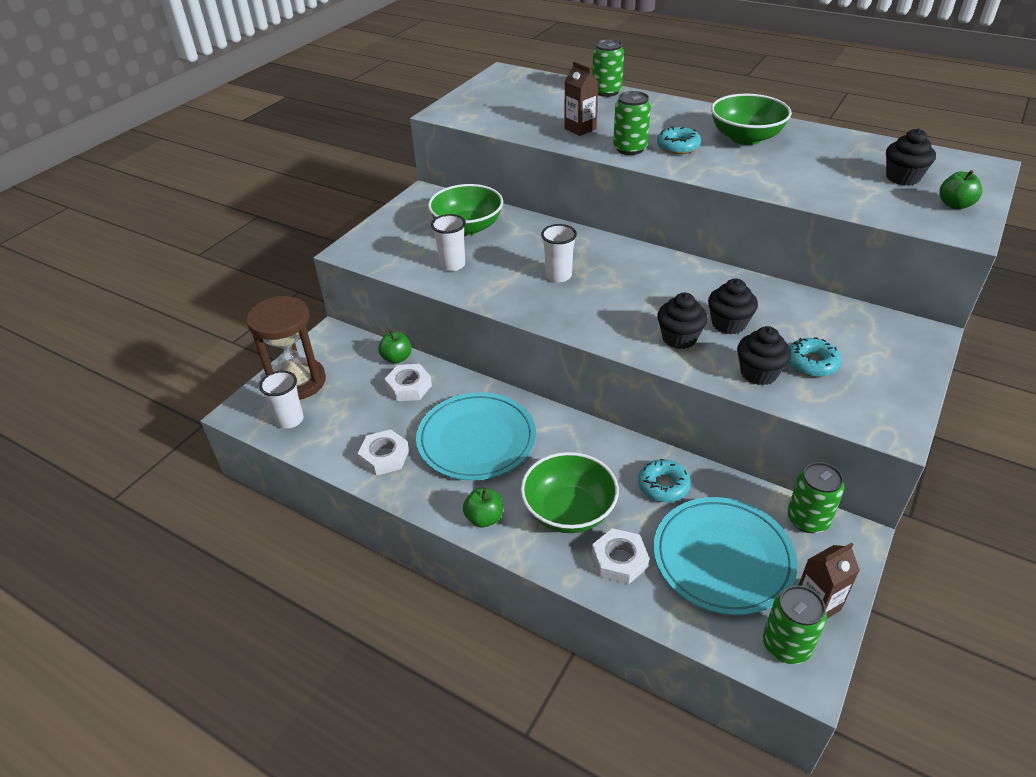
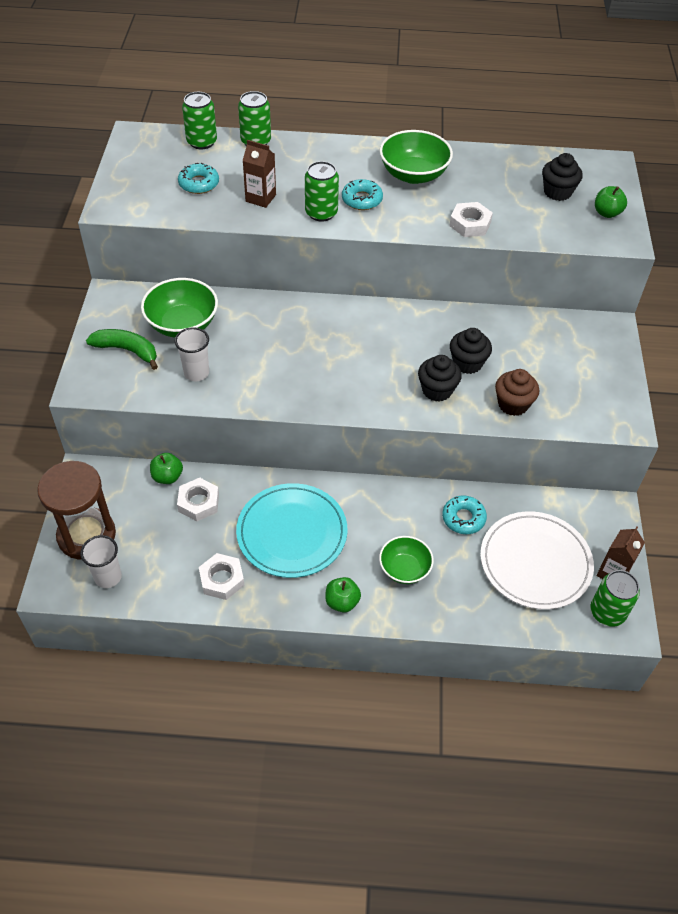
camera: 30 degrees left, 10 degrees up
green bowl [521,452,619,533] -> green bowl [379,536,434,584], size x0.65
white cup [541,224,577,282] -> none
white nut [592,528,649,585] -> white nut moved to [450,202,493,237]
turquoise plate [654,497,798,615] -> white plate [480,511,594,610]
black cupcake [737,326,791,385] -> brown cupcake [495,369,539,416]
green can [788,462,844,533] -> green can moved to [182,92,217,150]
turquoise donut [789,337,841,377] -> turquoise donut moved to [178,163,219,194]
none -> green banana [86,329,158,370]

